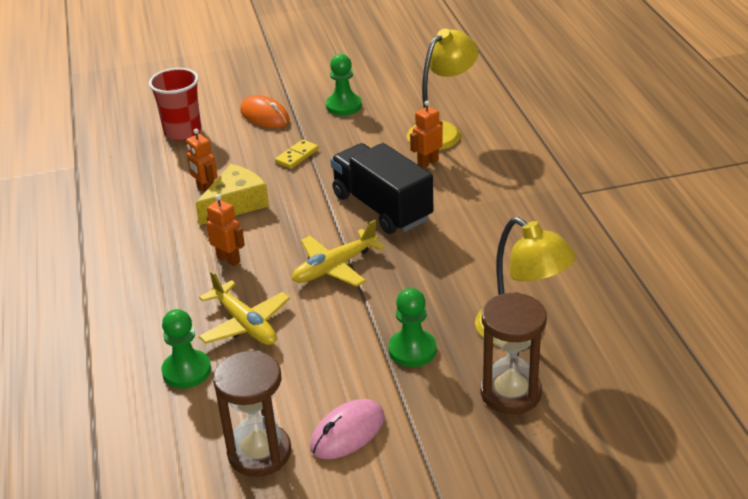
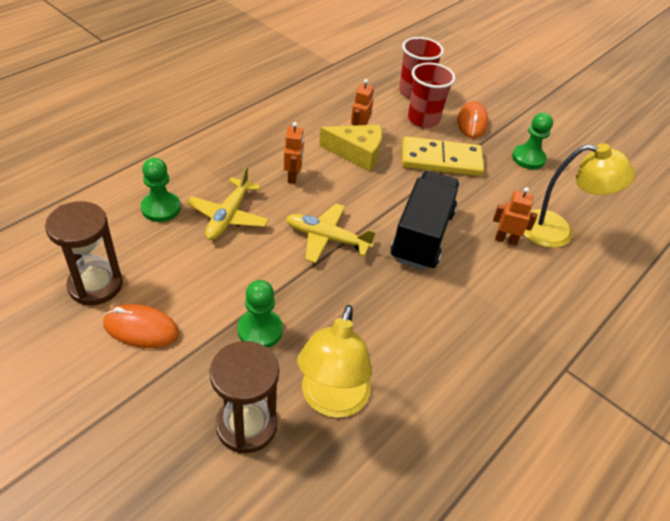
camera: 50 degrees right, 10 degrees up
yellow domino [275,140,319,169] -> yellow domino [402,136,484,176], size x2.07
pink mouse [310,399,384,459] -> orange mouse [103,304,179,348]
none -> red cup [408,63,455,128]

